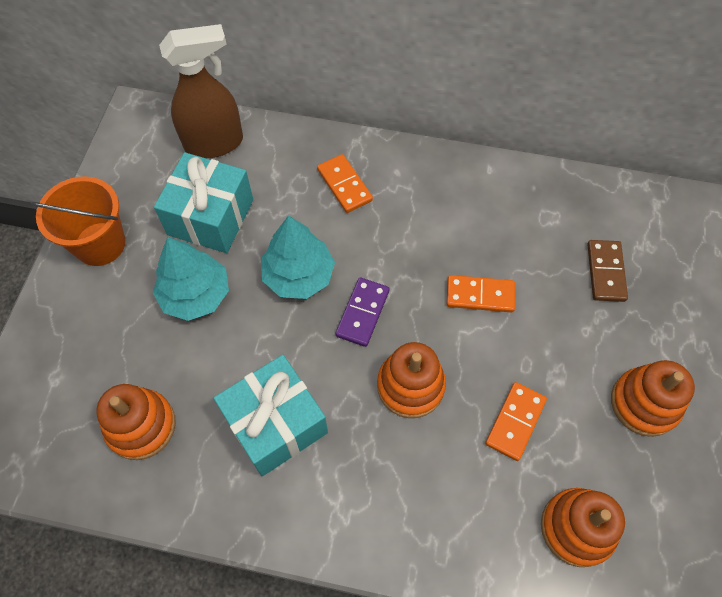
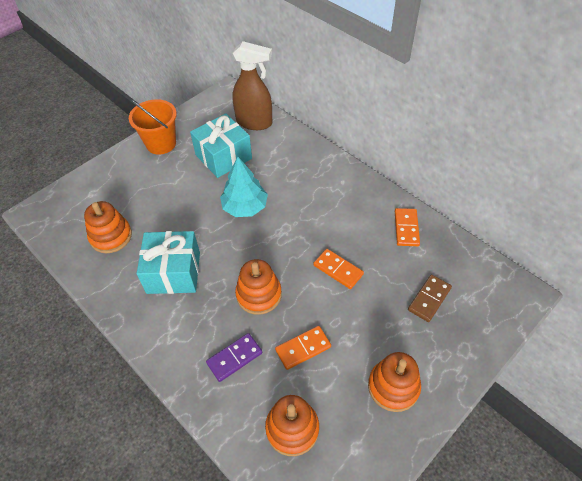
camera: 35 degrees right, 10 degrees down
turquoise tree [153,237,229,321] -> none
orange domino [317,154,373,213] -> orange domino moved to [395,208,420,246]
purple domino [335,278,390,347] -> purple domino moved to [206,333,262,382]

